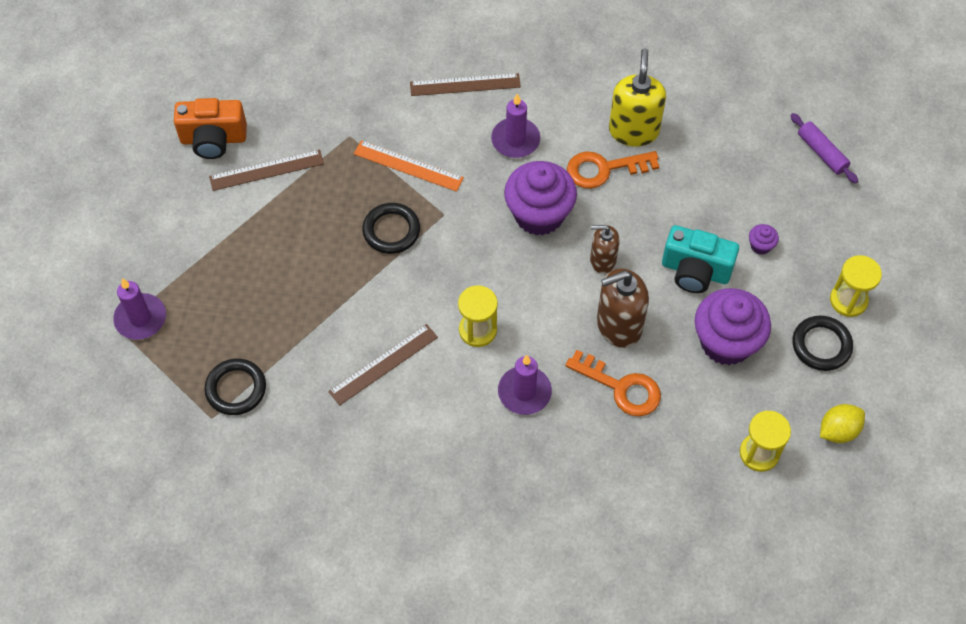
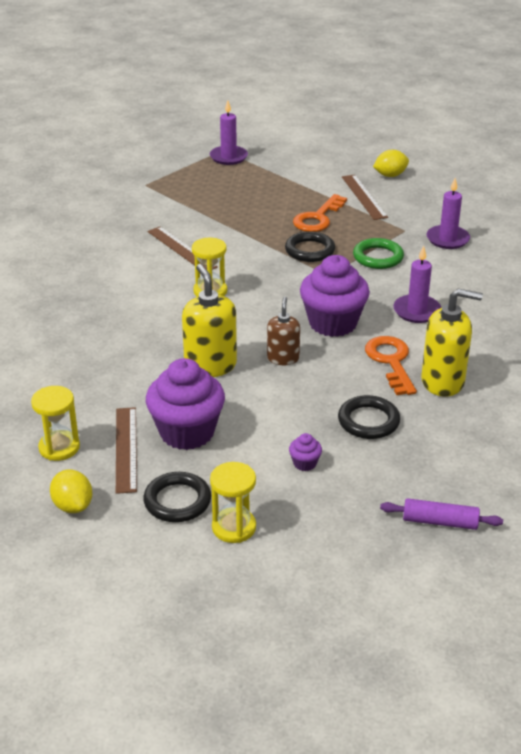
camera: 90 degrees right, 25 degrees down
orange camera [174,98,247,159] -> yellow lemon [373,150,409,177]
black ring [204,358,266,415] -> black ring moved to [338,395,400,439]
orange ruler [354,140,464,192] -> green ring [353,238,404,269]
brown ruler [410,73,521,96] -> brown ruler moved to [116,407,137,494]
purple candle [498,355,552,415] -> purple candle moved to [427,178,470,249]
orange key [565,350,661,417] -> orange key moved to [293,194,347,232]
brown soap dispenser [597,269,649,348] -> yellow soap dispenser [182,264,237,377]
turquoise camera [662,225,739,293] -> none
purple rolling pin [790,113,858,184] -> purple rolling pin turned 45 degrees clockwise [380,498,503,530]

